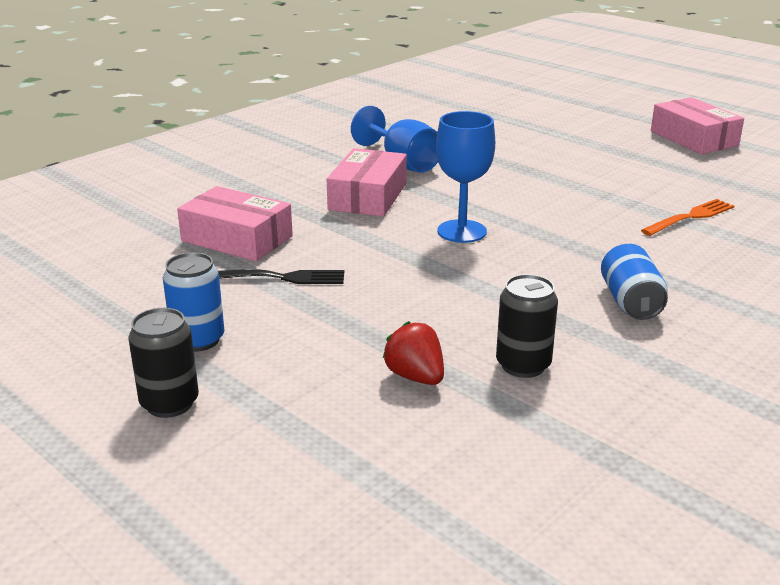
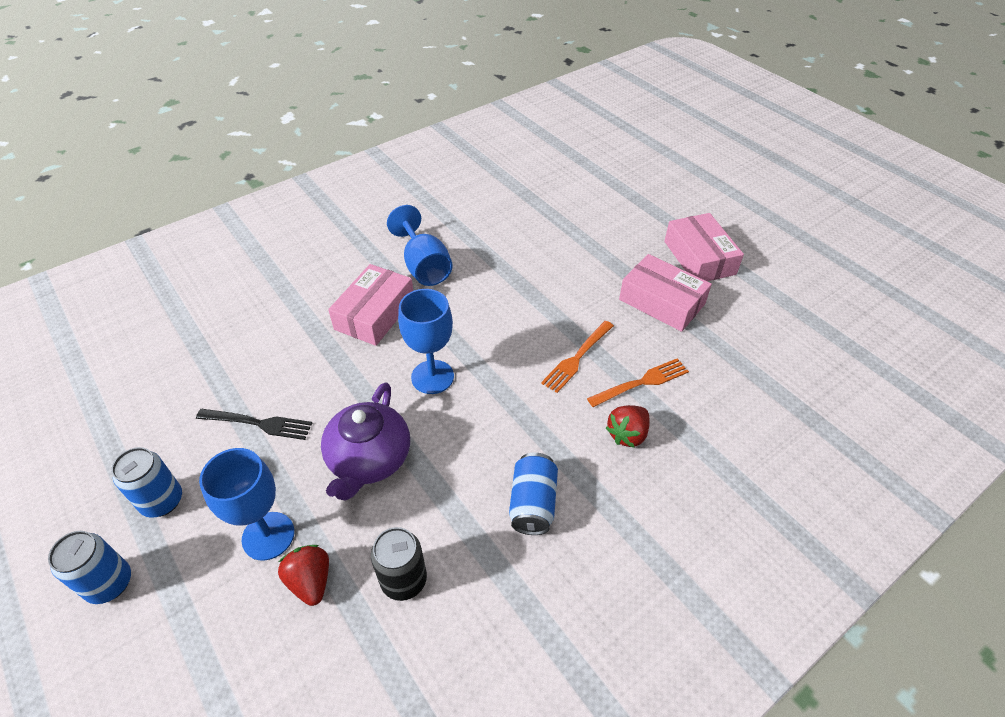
camera: 10 degrees right, 20 degrees up
black can [128,308,199,418] -> blue can [48,531,131,604]
pink box [177,186,293,261] -> pink box moved to [619,254,712,332]
none -> blue goblet [199,448,294,561]
none -> purple teapot [321,382,410,501]
none -> orange fork [541,321,614,393]
none -> red strawberry [606,405,650,448]

